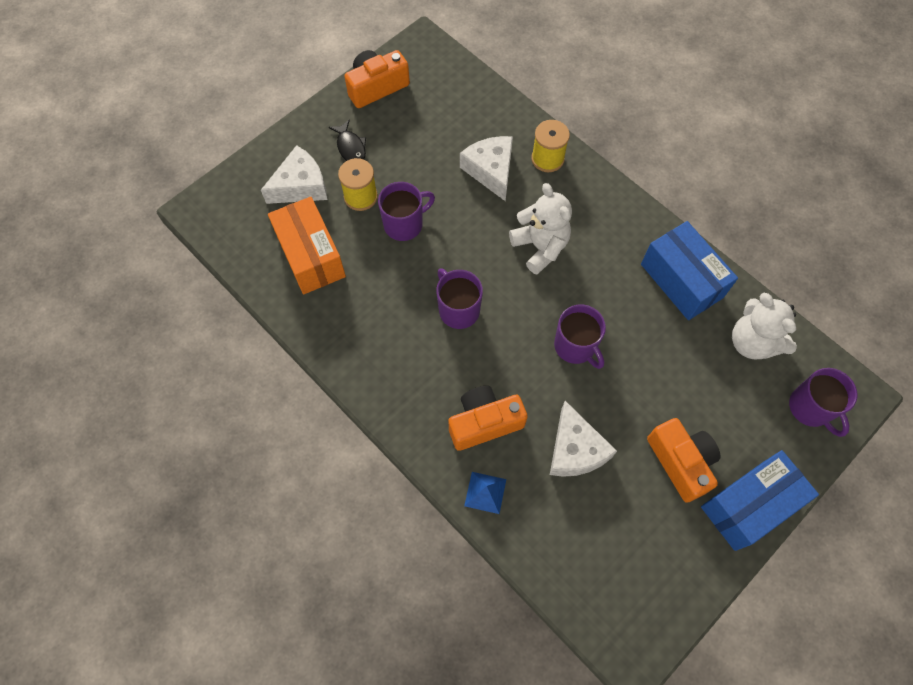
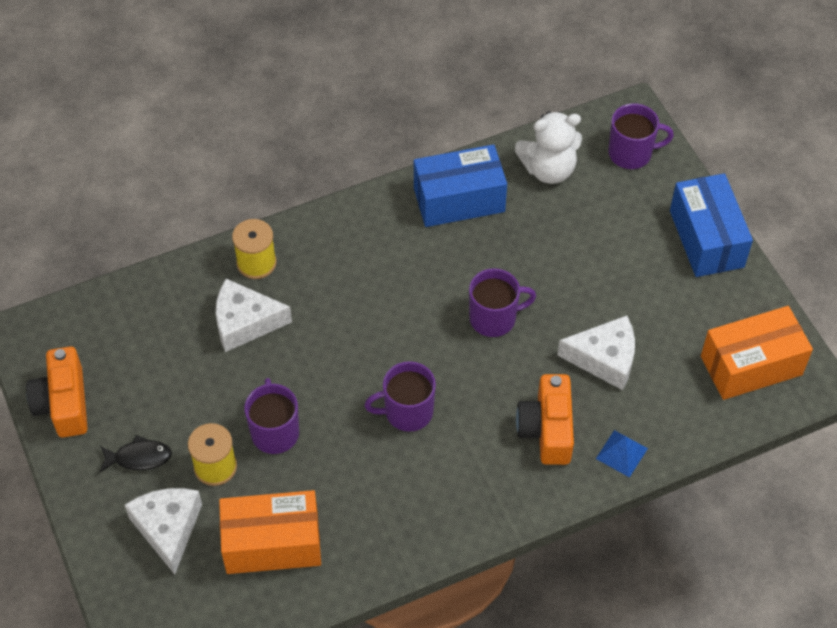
camera: 70 degrees left, 10 degrees down
white teddy bear [509,183,572,275] -> none
orange camera [647,418,721,503] -> none
none -> orange box [701,306,813,400]

